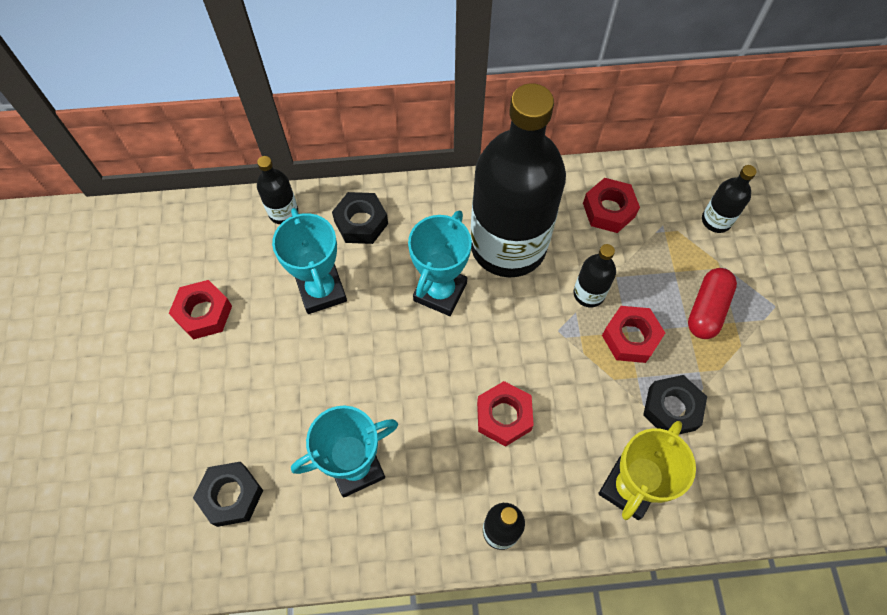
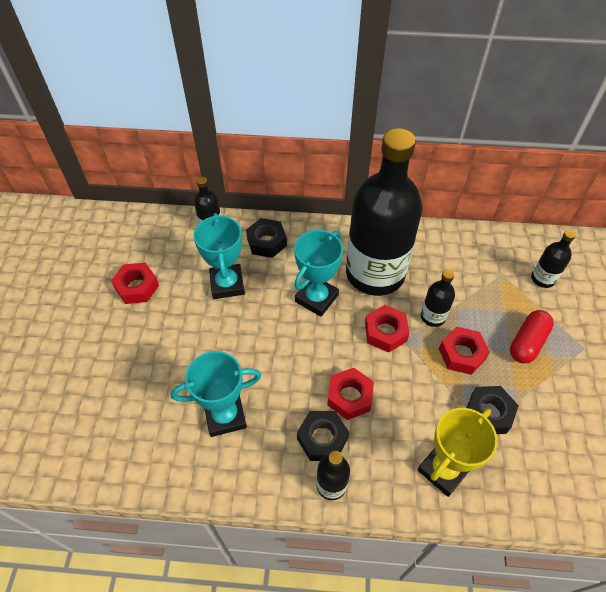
camera: 10 degrees right, 10 degrees down
black nut [193,462,263,527] -> black nut moved to [297,411,349,461]
red nut [583,178,640,233] -> red nut moved to [365,305,410,353]

